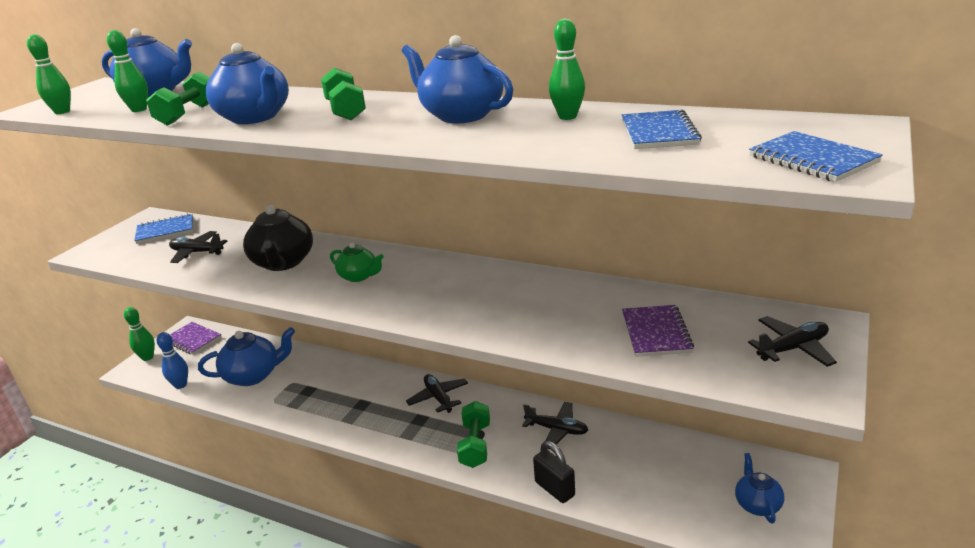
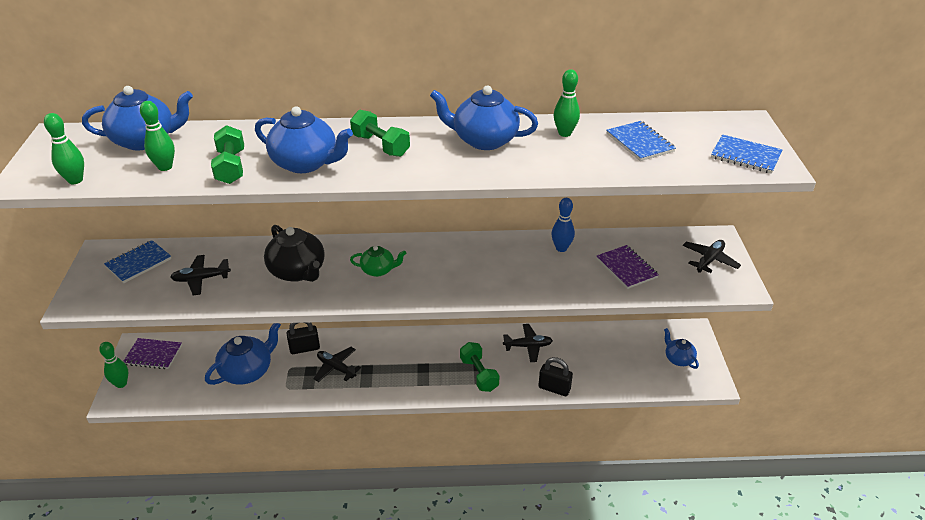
camera: 30 degrees left, 10 degrees up
blue bowling pin [157,332,188,389] -> blue bowling pin moved to [551,198,575,252]
black plane [406,374,468,413] -> black plane moved to [313,347,361,382]
none -> black padlock [286,322,320,354]

